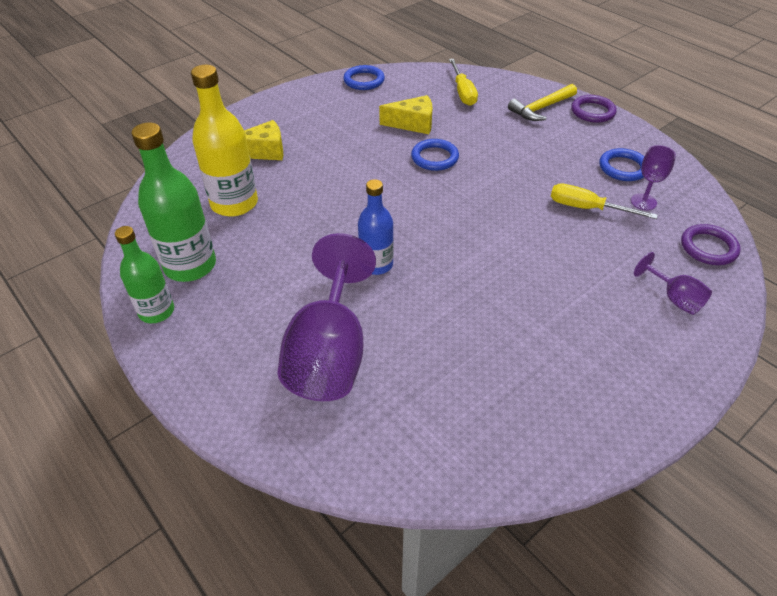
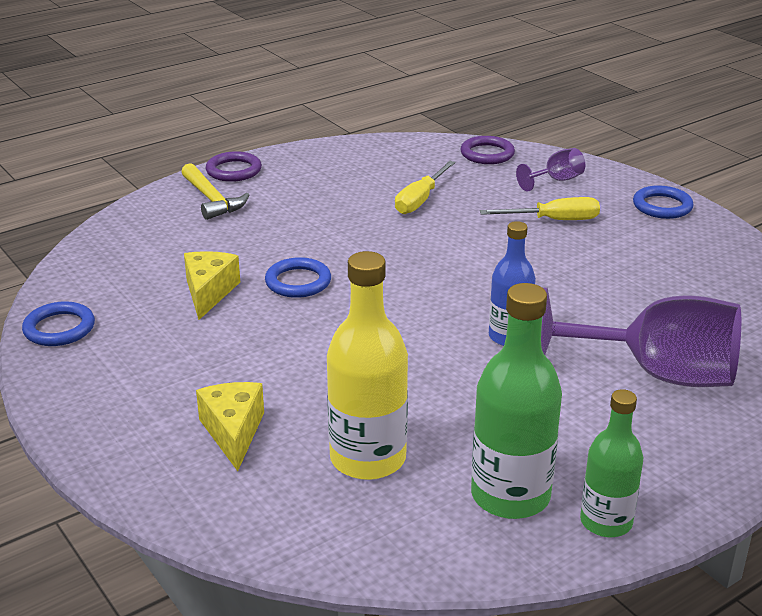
camera: 85 degrees left, 15 degrees down
yellow screwdriver [449,59,478,106] -> yellow screwdriver moved to [480,197,600,220]
blue ring [599,148,644,181] -> blue ring moved to [633,185,694,219]
purple goblet [631,145,676,210] -> none

